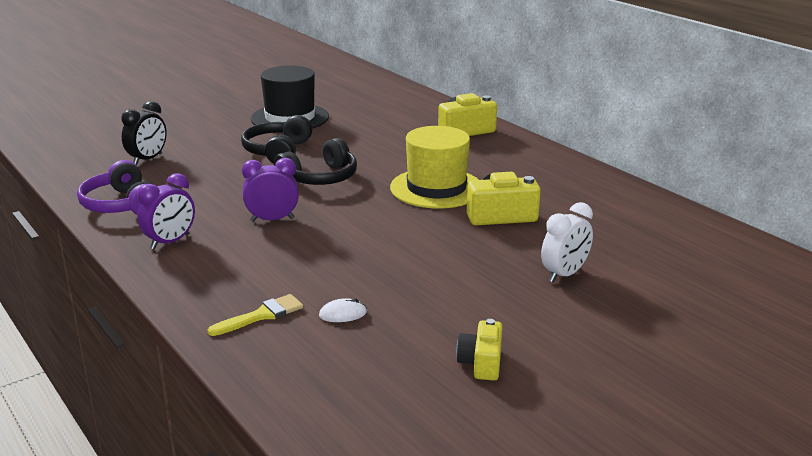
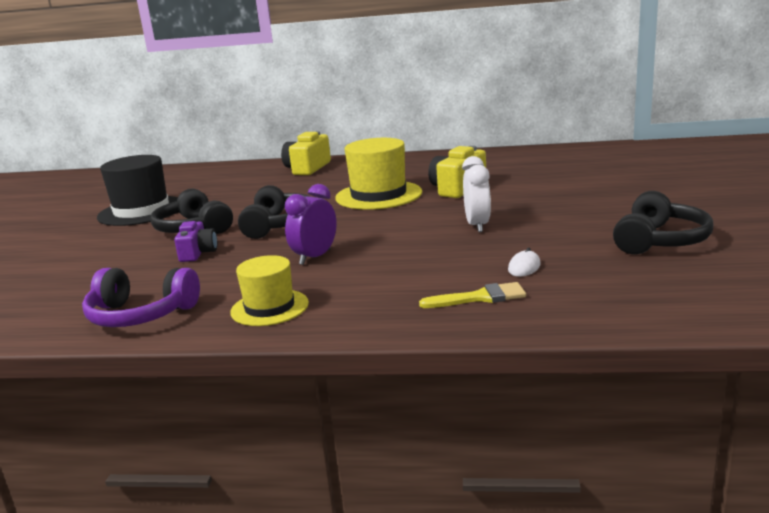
camera: 45 degrees left, 5 degrees down
black clock [121,101,167,165] -> none
purple clock [137,173,195,250] -> yellow hat [230,255,309,326]
yellow brush [208,294,303,336] -> yellow brush turned 75 degrees clockwise [419,282,526,308]
yellow camera [456,319,503,381] -> black headphones [613,191,713,254]
white clock [541,202,593,282] -> white clock moved to [462,156,491,232]
none -> purple camera [174,221,217,262]

